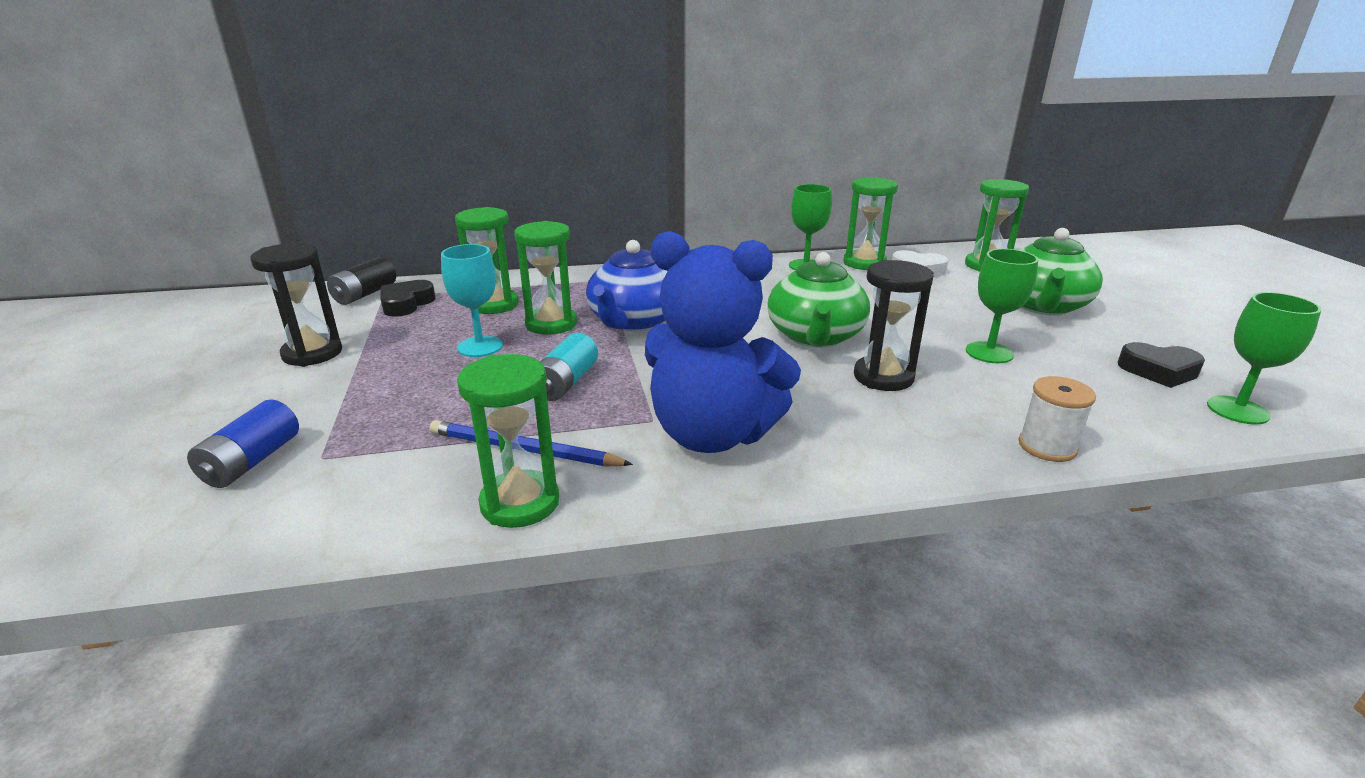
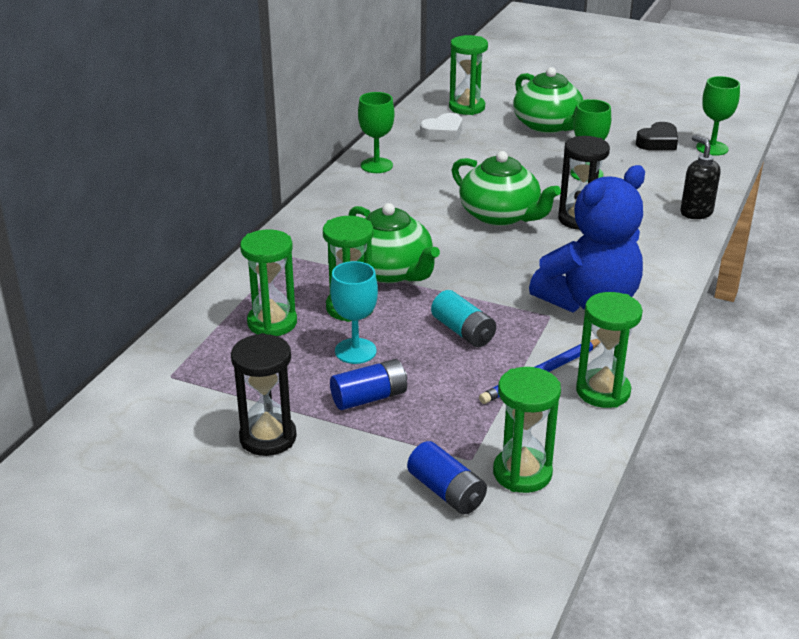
camera: 55 degrees left, 5 degrees up
black battery [327,257,396,305] -> none
black heart [380,280,436,317] -> none
blue teapot [586,240,667,331] -> green teapot [348,203,440,283]
green hourglass [844,177,898,270] -> green hourglass moved to [493,367,561,493]
white spool [1018,376,1096,462] -> black soap dispenser [680,135,721,219]
none -> blue battery [330,359,407,410]

